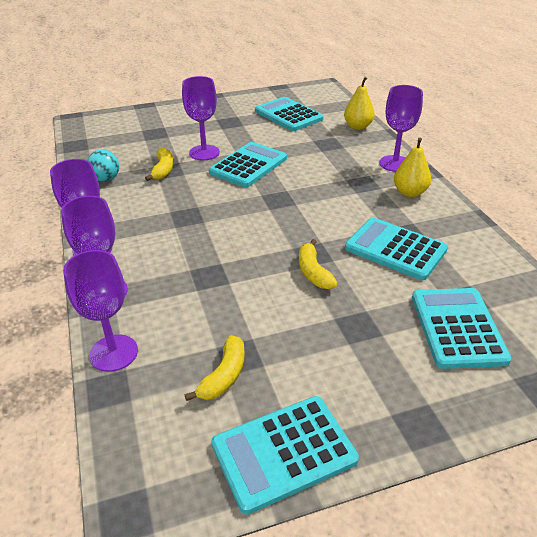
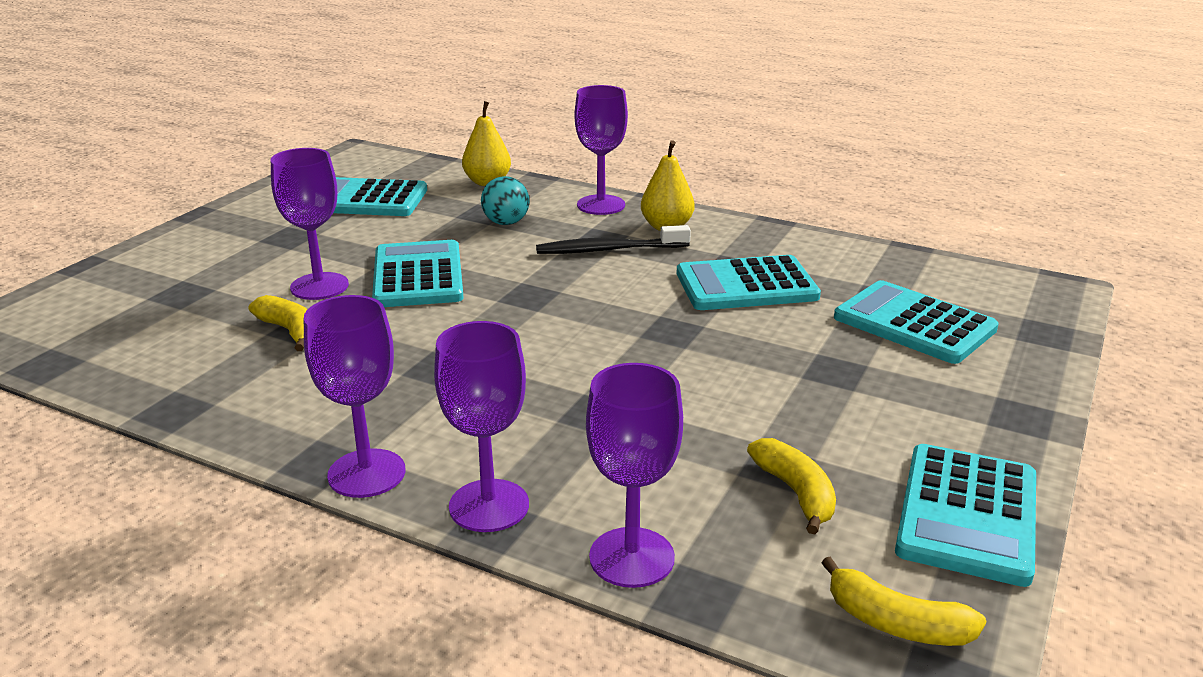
camera: 45 degrees left, 10 degrees down
turquoise ball [87,149,119,182] -> turquoise ball moved to [481,176,529,225]
yellow banana [299,239,338,289] -> yellow banana moved to [821,557,986,646]
none -> black toothbrush [536,225,691,254]

